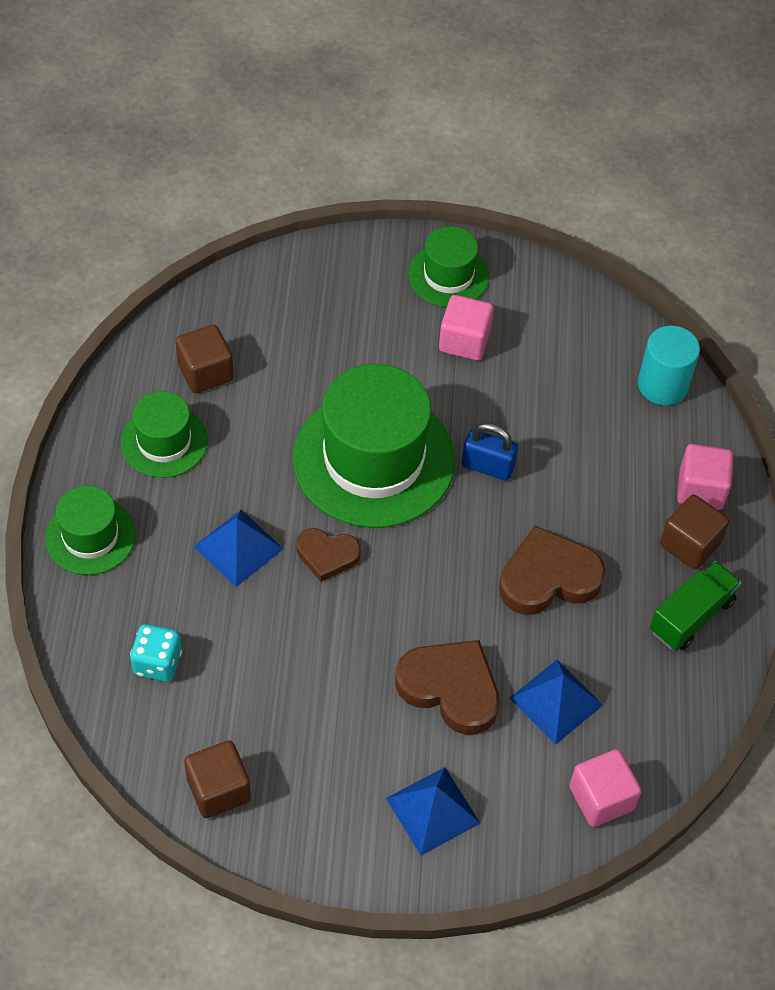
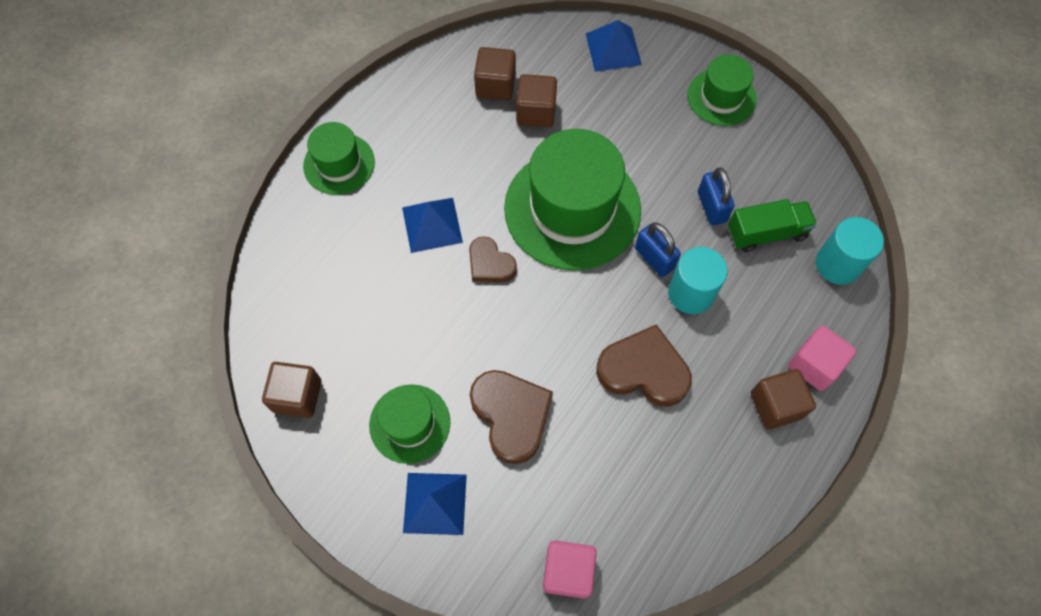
camera: 35 degrees right, 10 degrees up
green hat [121,391,208,478] -> green hat moved to [369,384,450,464]
turquoise dice [130,624,182,682] -> none
pink cube [439,295,494,361] -> none
blue pyramid [510,660,603,745] -> blue pyramid moved to [586,20,642,72]
green truck [650,561,741,650] -> green truck moved to [728,199,817,252]
none -> brown cube [516,74,557,127]
none -> turquoise cylinder [668,247,727,314]
none -> blue padlock [698,167,734,225]

